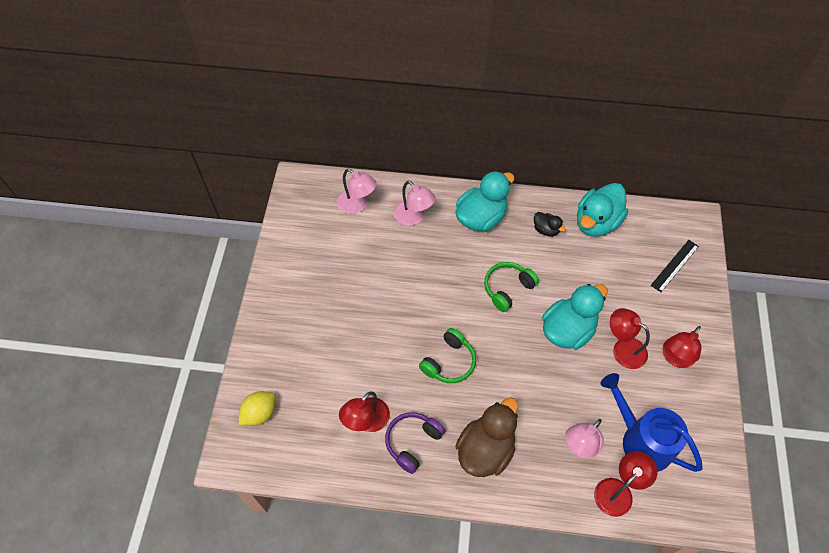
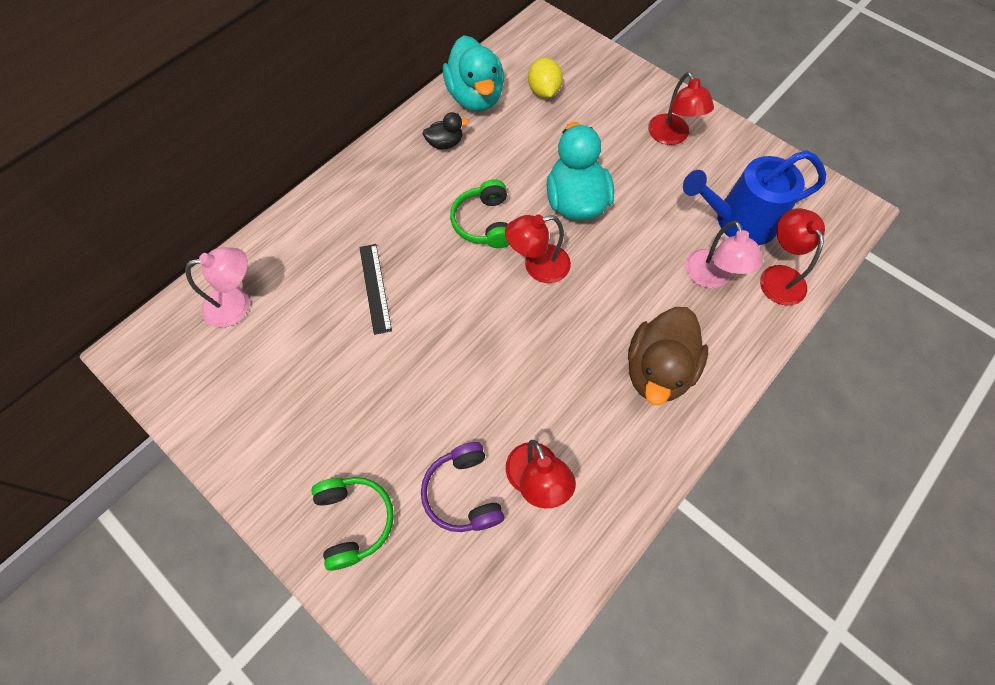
camera: 55 degrees left, 5 degrees up
yellow lemon [239,391,275,426] -> yellow lemon moved to [528,57,563,98]
purple headphones [385,412,445,474] -> purple headphones moved to [421,442,504,532]
pink lamp [393,180,436,226] -> none
green headphones [419,328,476,383] -> green headphones moved to [311,477,394,571]
brown duck [455,397,518,477] -> brown duck turned 135 degrees counterclockwise [628,307,708,405]
turquoise duck [456,171,515,231] -> none
red lamp [610,308,650,369] -> red lamp moved to [505,215,571,283]
black ruler [651,240,699,292] -> black ruler moved to [359,244,392,335]

